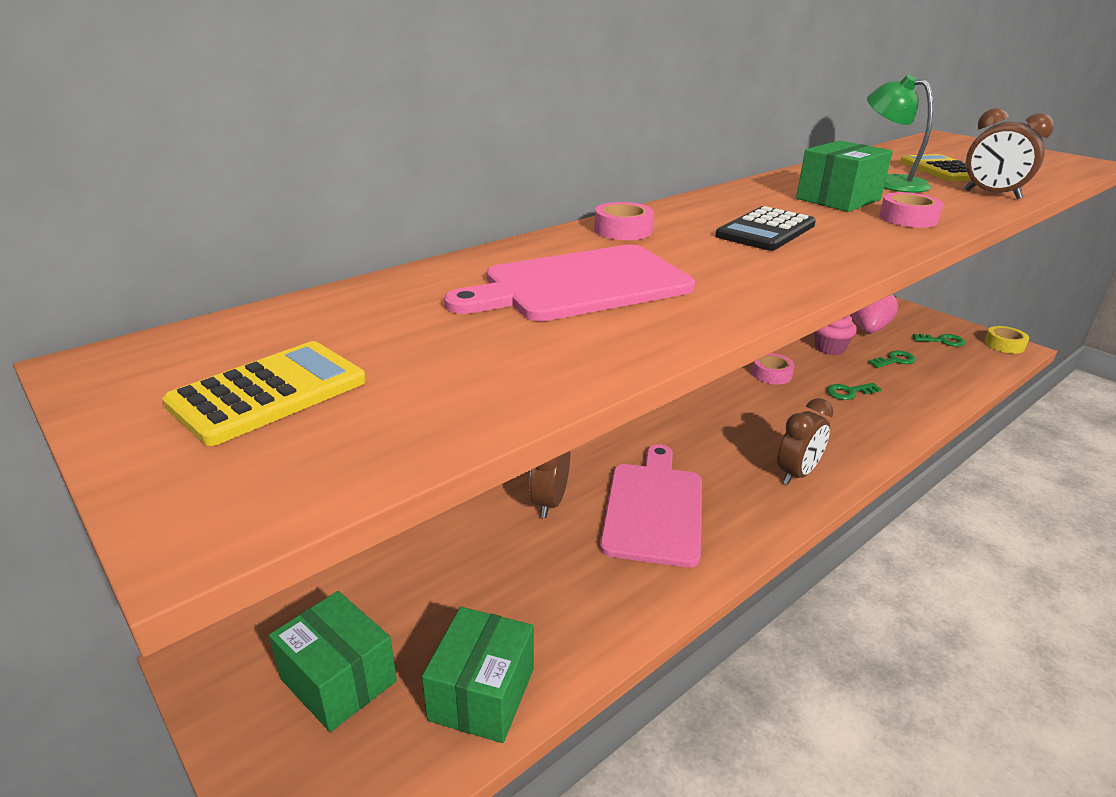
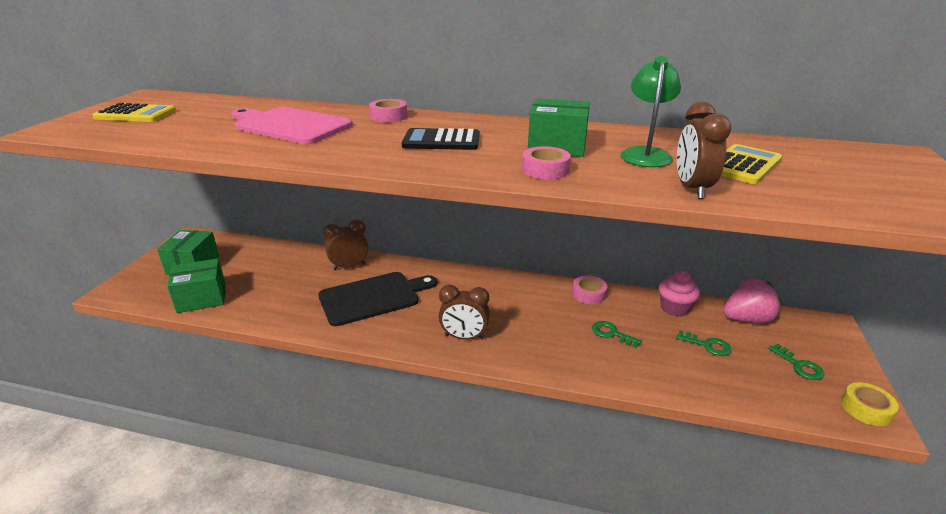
camera: 55 degrees right, 0 degrees up
pink cutting board [600,444,702,568] -> black cutting board [318,272,437,326]

